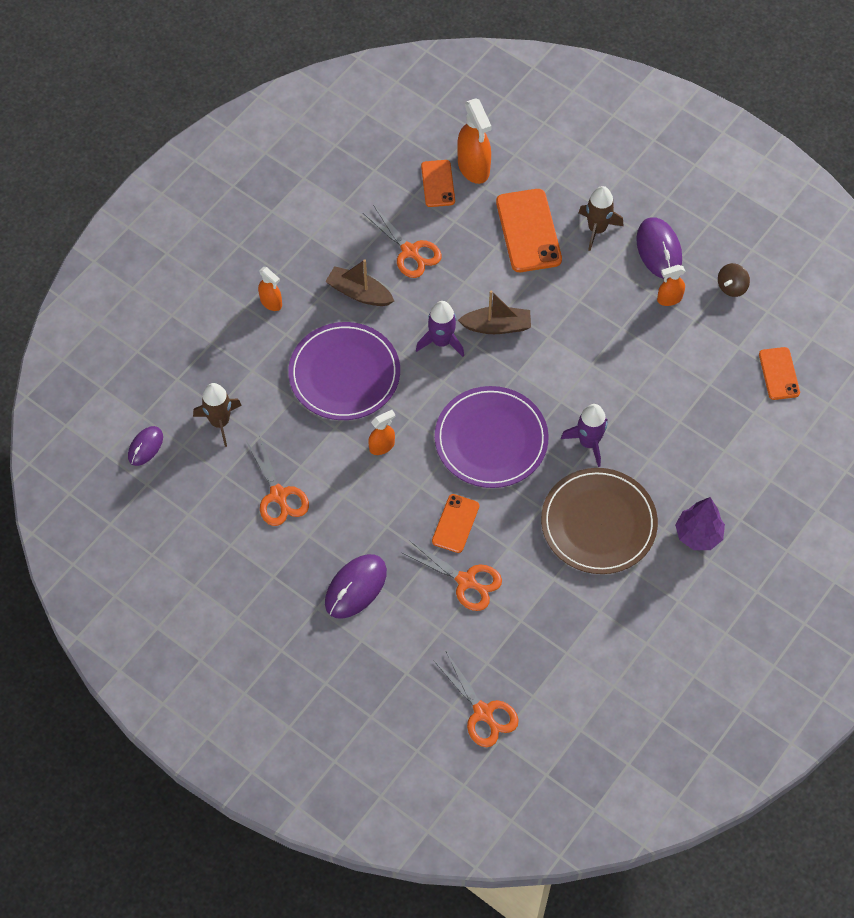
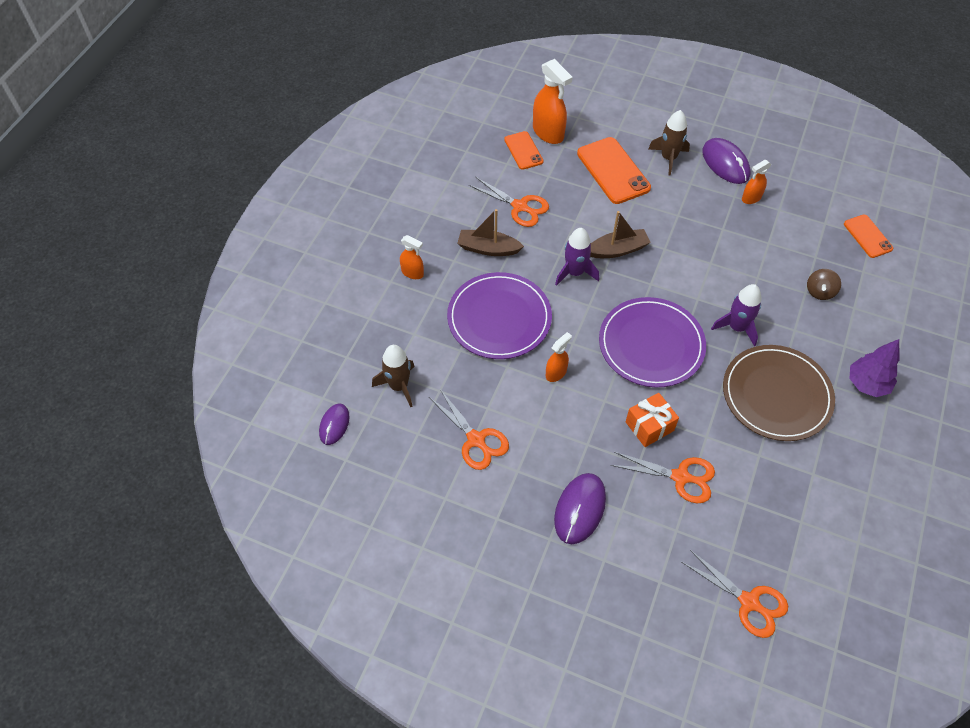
camera: 15 degrees left, 5 degrees down
orange phone [432,494,479,553] -> orange gift [626,393,679,447]
brown spinning top [718,263,750,297] -> brown spinning top moved to [807,269,841,300]

